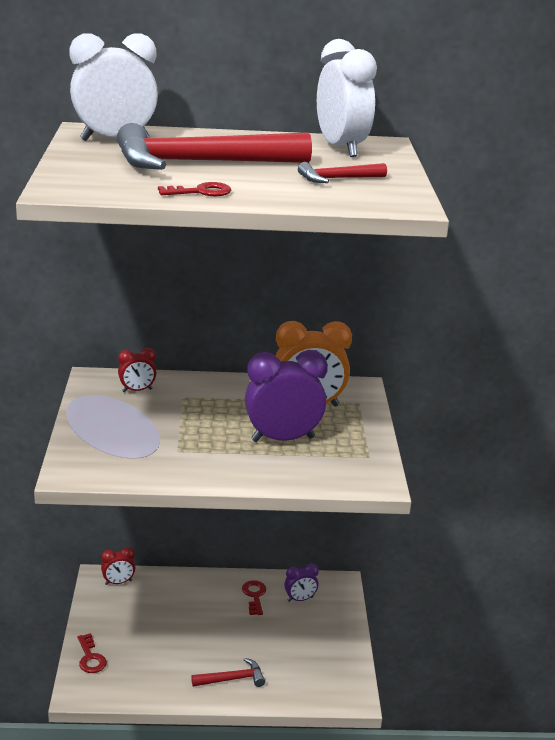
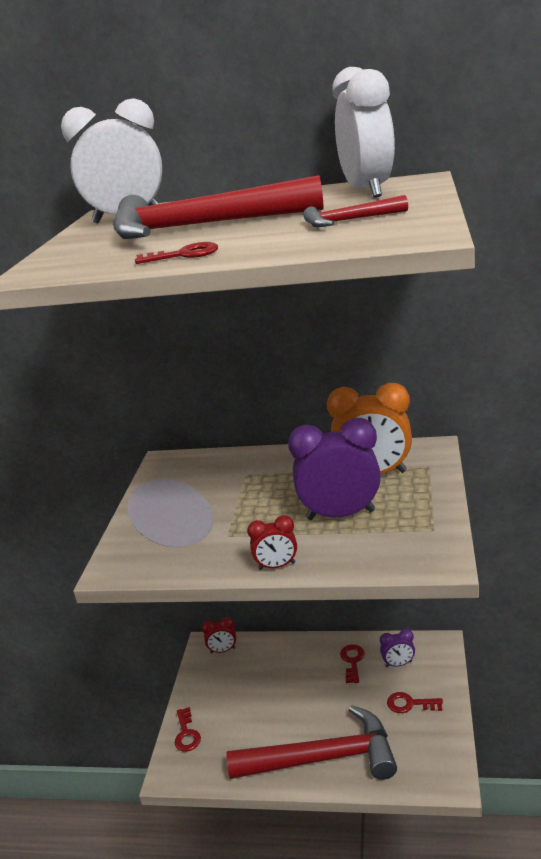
camera: 15 degrees right, 0 degrees up
red clock [118,348,156,392] -> red clock moved to [247,515,297,570]
red hammer [191,658,265,687] -> red hammer [226,705,397,780], size x2.23
none -> red key [387,692,443,713]

